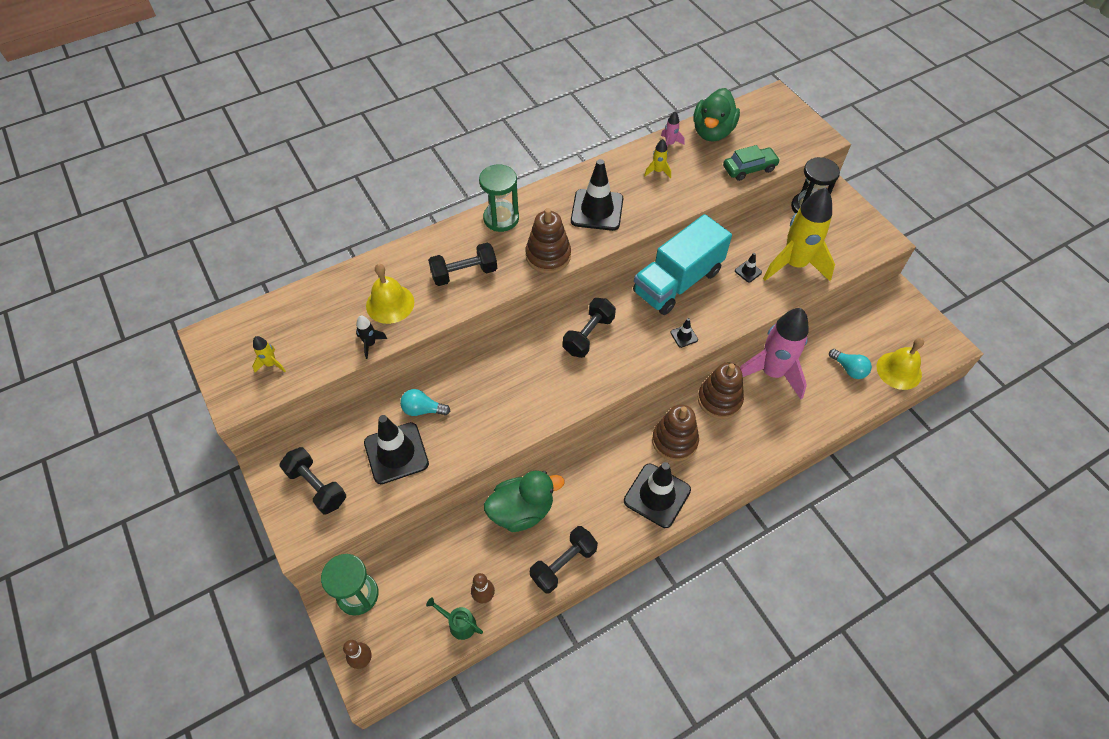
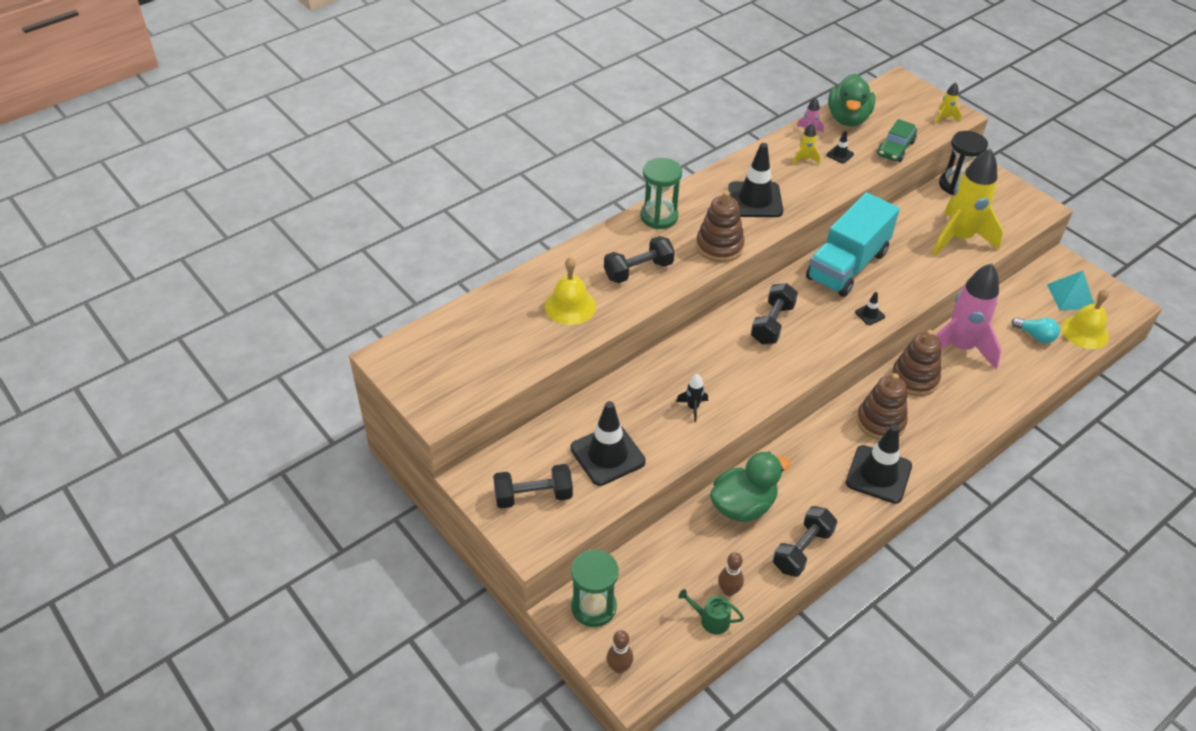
camera: 10 degrees left, 10 degrees down
yellow rocket [252,336,286,372] -> yellow rocket moved to [935,82,961,124]
black dumbbell [279,447,346,514] -> black dumbbell turned 45 degrees counterclockwise [493,464,573,509]
black rocket [356,315,387,359] -> black rocket moved to [676,374,708,422]
turquoise light bulb [400,389,450,416] -> none
green car [723,145,780,181] -> green car turned 150 degrees clockwise [877,119,917,162]
black traffic cone [735,253,762,283] -> black traffic cone moved to [827,131,854,164]
none -> turquoise pyramid [1047,271,1094,310]

